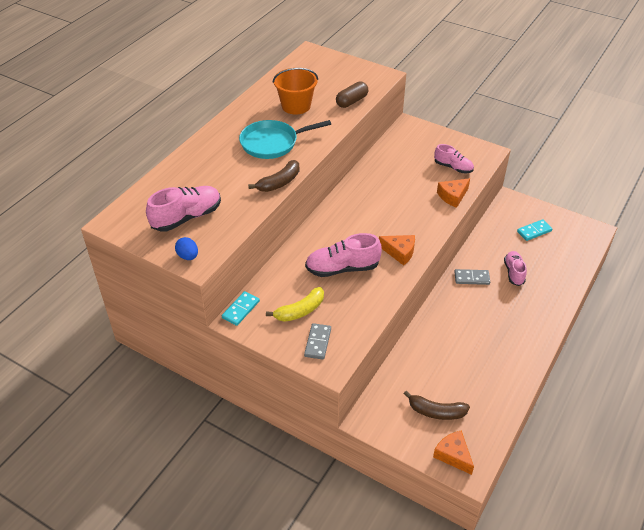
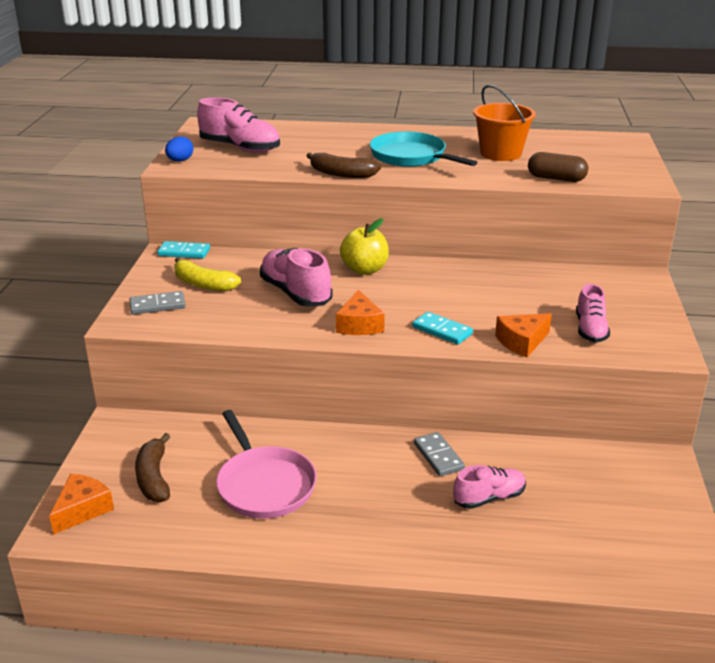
camera: 65 degrees right, 15 degrees down
orange cheese [437,178,470,208] -> orange cheese turned 60 degrees counterclockwise [495,313,552,357]
turquoise domino [517,219,552,241] -> turquoise domino moved to [412,312,473,345]
none -> pink pan [216,410,317,519]
none -> yellow apple [340,218,389,275]

